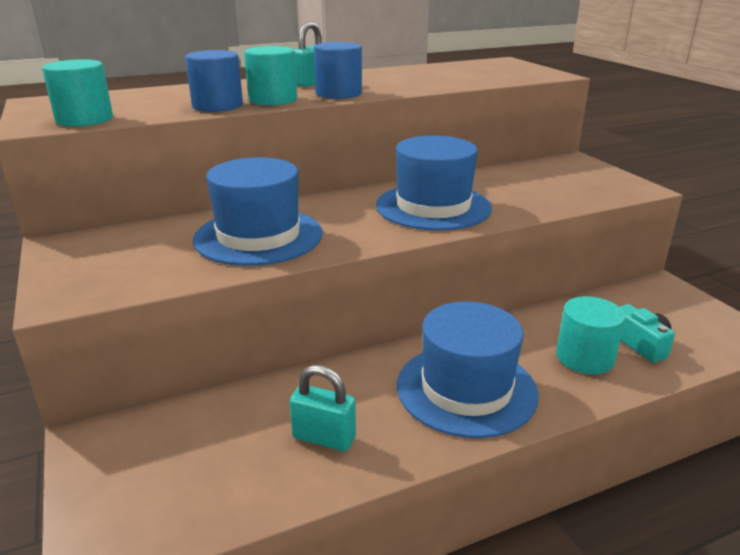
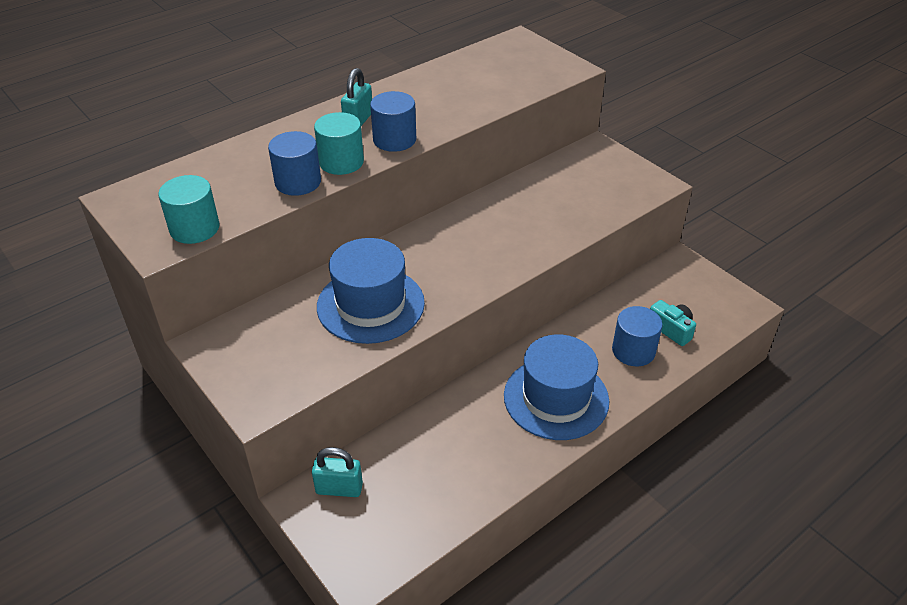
camera: 15 degrees left, 15 degrees up
turquoise padlock [289,365,356,451] -> turquoise padlock moved to [312,447,363,497]
blue hat [376,135,492,231] -> none
turquoise cylinder [556,296,625,374] -> blue cylinder [612,306,663,366]

